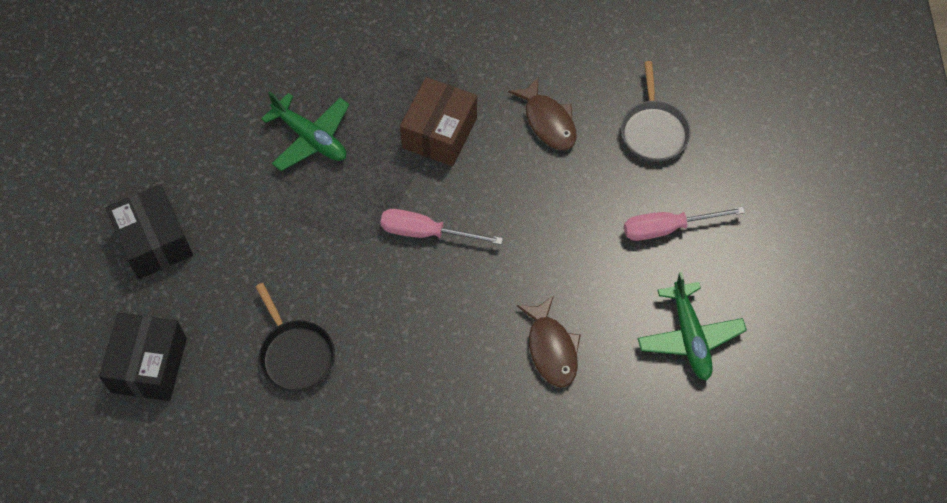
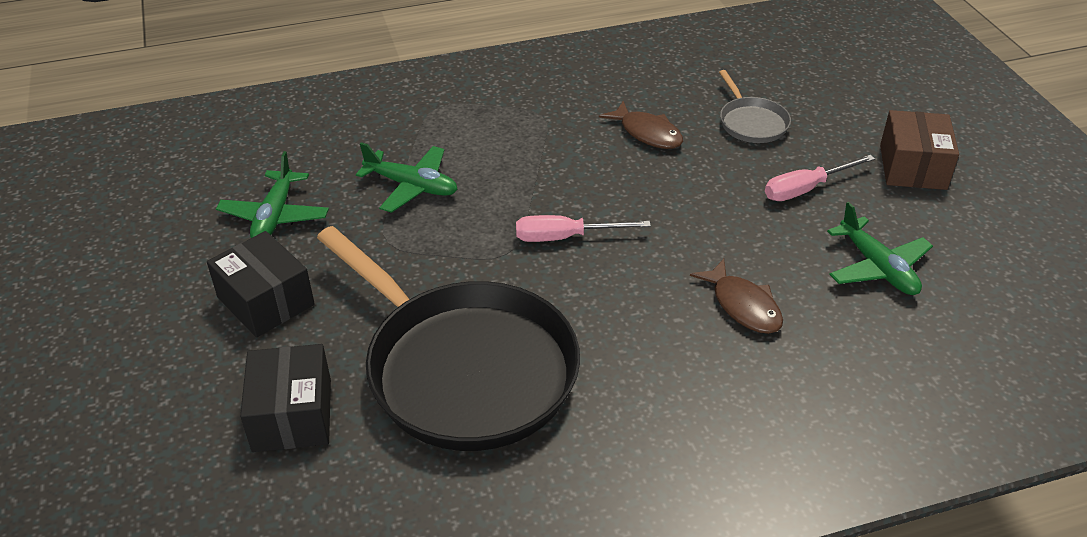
camera: 15 degrees left, 20 degrees down
black pan [256,283,335,392] -> black pan [317,226,580,451], size x2.33
brown box [400,77,477,166] -> brown box moved to [880,110,959,190]
none -> green plane [216,151,329,238]

